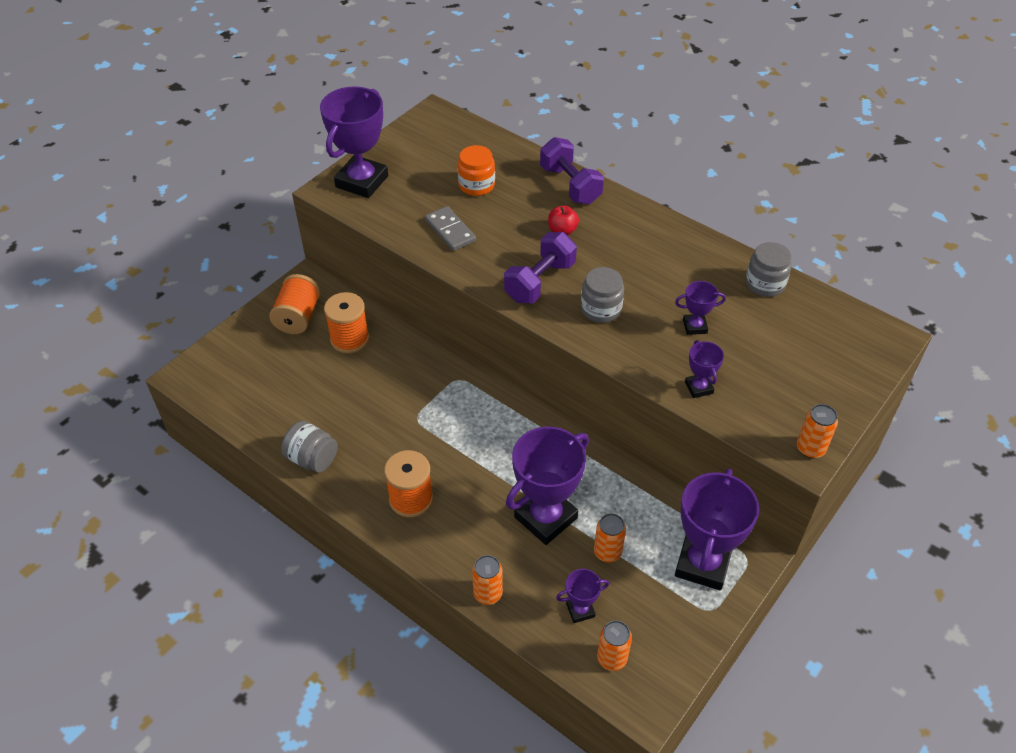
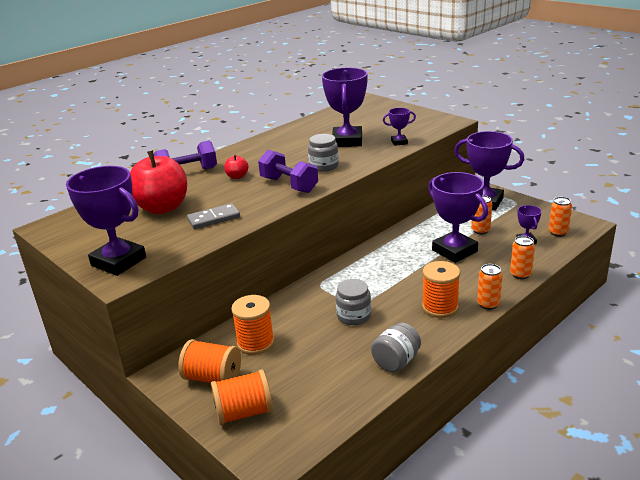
camera: 80 degrees left, 20 degrees down
orange jar [458,145,495,196] -> red apple [130,150,187,214]
purple trophy [675,281,726,335] -> purple trophy [322,68,368,147], size x2.12
grey jar [746,242,792,297] -> grey jar moved to [336,279,371,325]
orange can [797,404,838,459] -> orange can moved to [477,264,503,310]
none -> orange spool [211,370,273,425]

